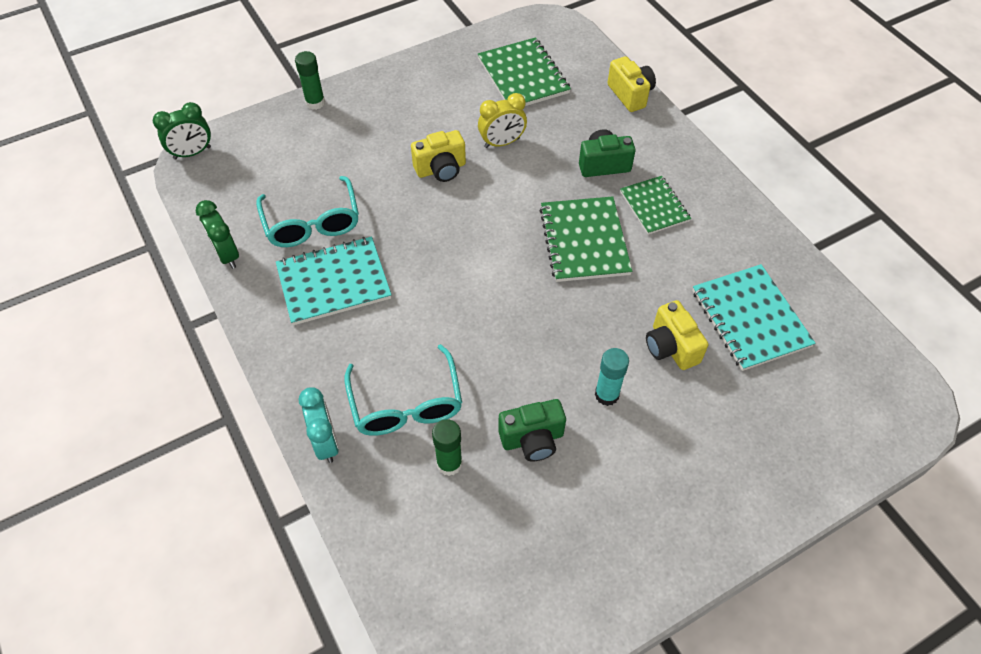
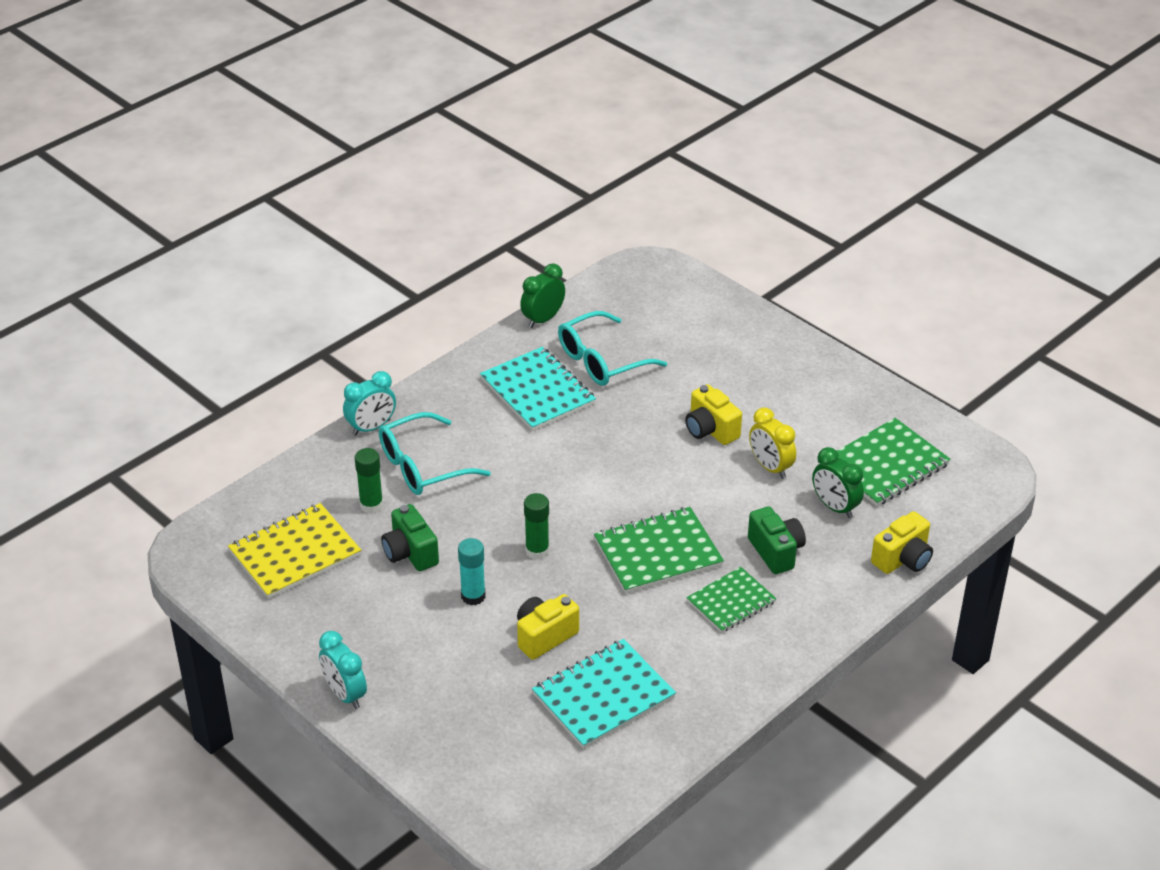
camera: 75 degrees right, 15 degrees down
green clock [153,102,211,159] -> green clock moved to [812,447,864,518]
green glue stick [295,51,325,110] -> green glue stick moved to [524,493,549,560]
none -> yellow notebook [228,503,361,599]
none -> turquoise clock [319,631,367,709]

